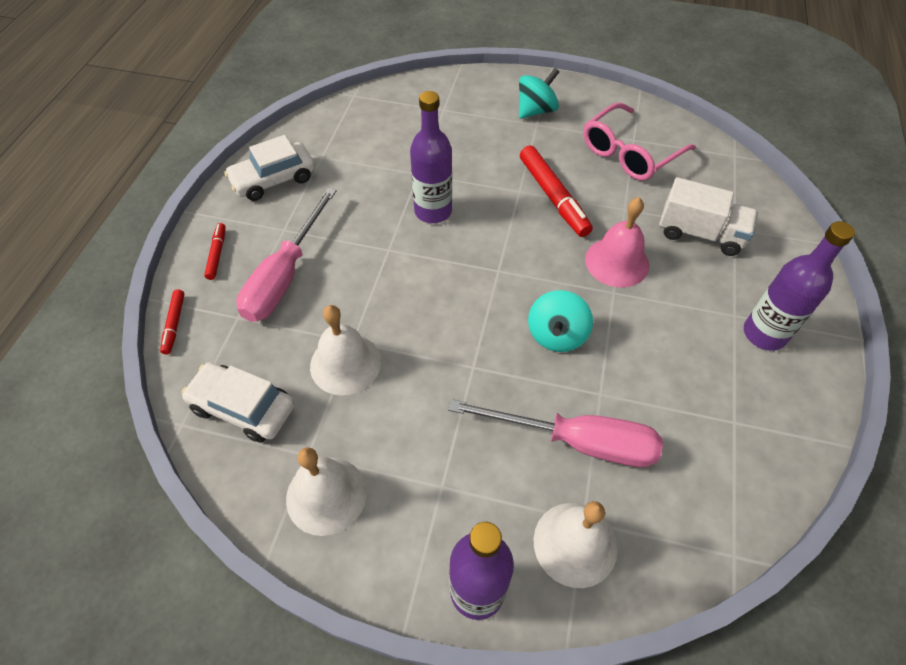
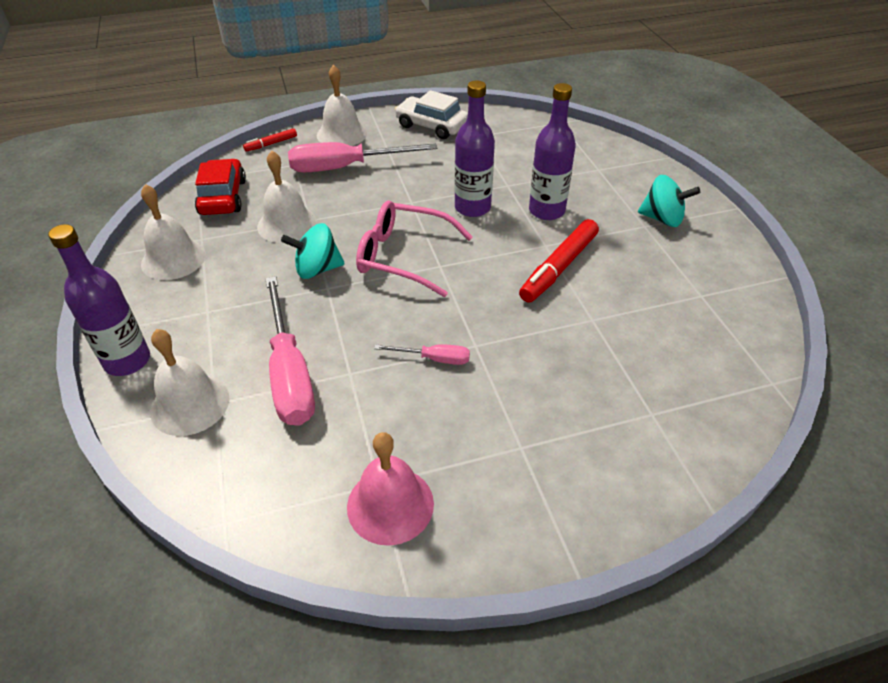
camera: 60 degrees right, 10 degrees down
white car [181,362,295,443] -> red car [195,159,246,215]
red marker [204,223,226,280] -> white bell [317,65,367,146]
turquoise spinning top [528,290,593,352] -> turquoise spinning top moved to [281,223,345,279]
pink glasses [583,103,696,181] -> pink glasses moved to [356,201,473,297]
pink bell [585,197,649,288] -> pink bell moved to [347,432,434,546]
white truck [659,177,758,256] -> none
purple bottle [744,221,855,351] -> purple bottle moved to [529,83,576,220]
none -> pink screwdriver [374,344,470,365]

